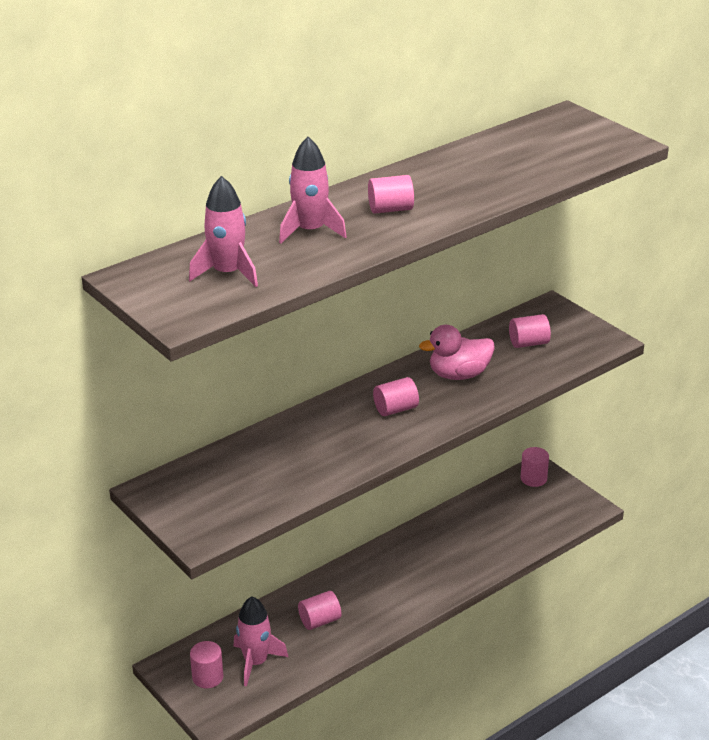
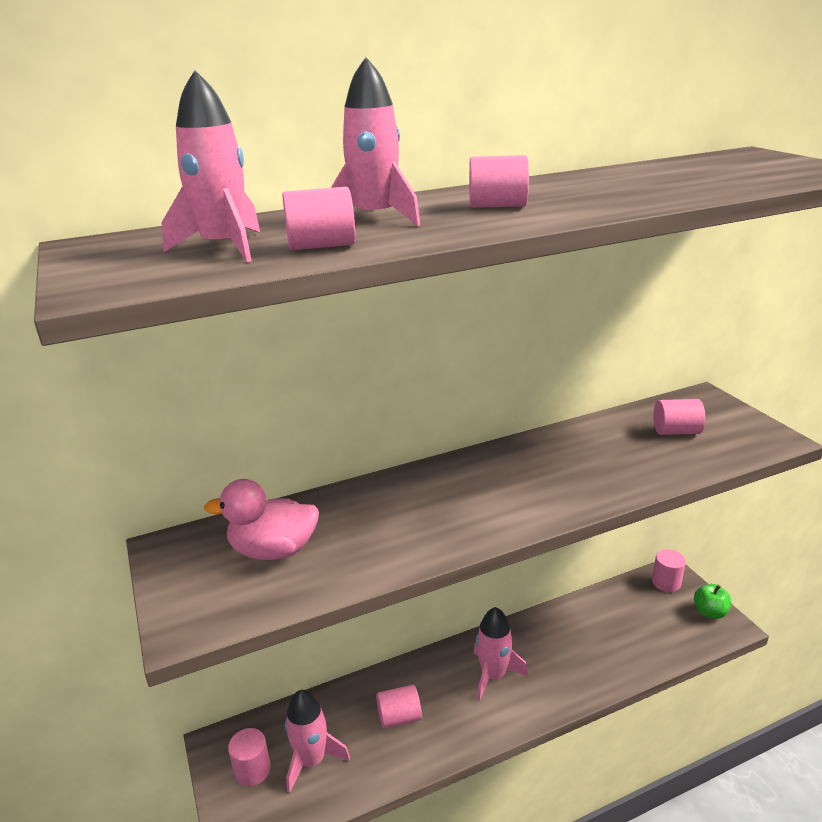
camera: 15 degrees right, 5 degrees down
pink cylinder [373,377,419,416] -> pink cylinder moved to [282,187,355,250]
pink duck [419,325,495,380] -> pink duck moved to [204,479,319,560]
none -> pink rocket [473,607,528,701]
none -> green apple [694,584,732,619]

